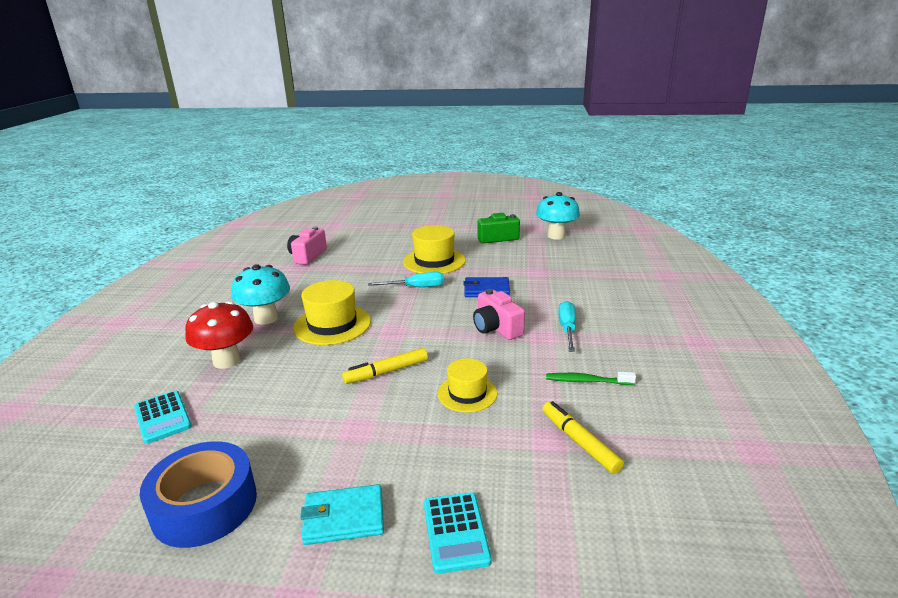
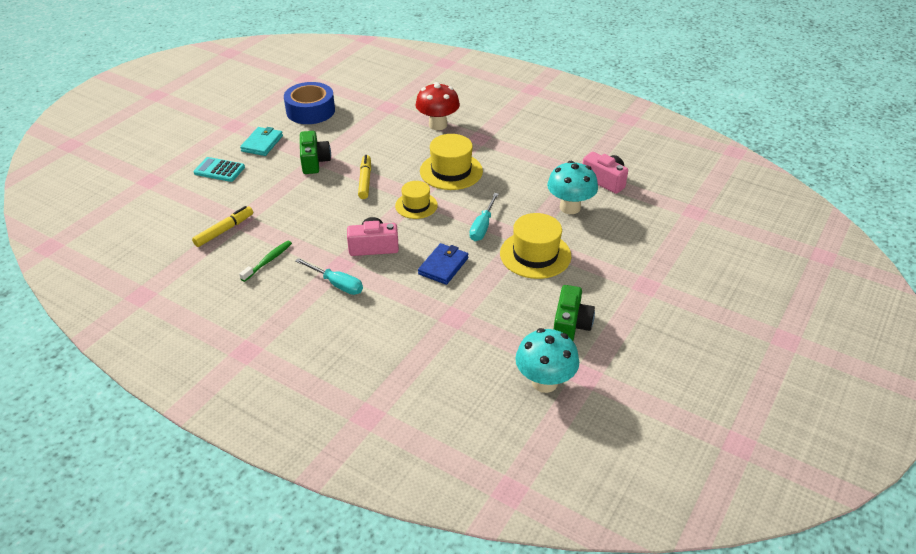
camera: 115 degrees right, 15 degrees up
turquoise calculator [134,391,192,444] -> none
turquoise mushroom [231,264,290,325] -> turquoise mushroom moved to [547,161,598,214]
yellow hat [438,358,498,413] -> yellow hat moved to [395,181,438,219]
yellow marker [542,401,624,474] -> yellow marker turned 45 degrees counterclockwise [192,206,253,247]
none -> green camera [300,131,331,174]

